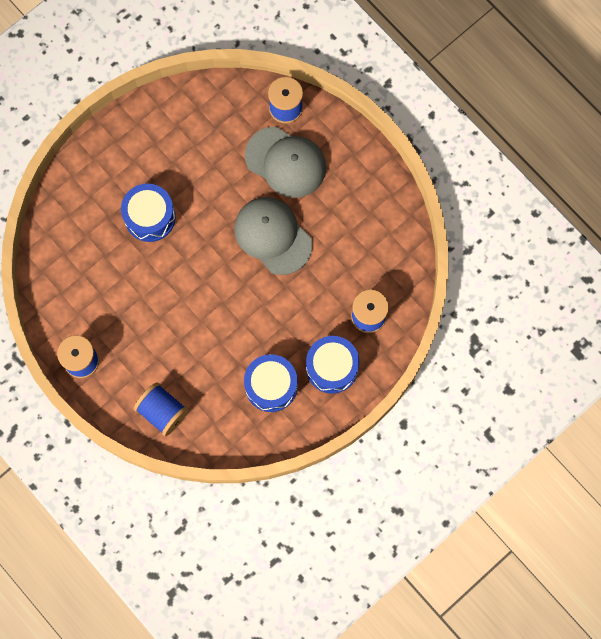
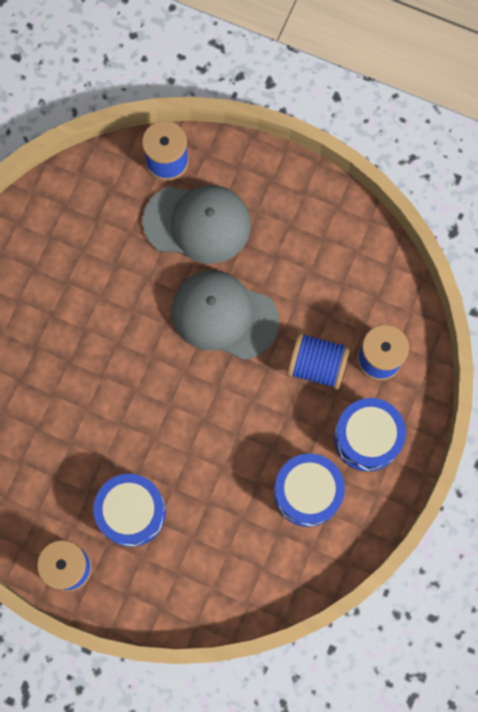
camera: 25 degrees left, 0 degrees up
blue drum [121,184,176,242] -> blue drum moved to [93,474,166,547]
blue spool [134,382,189,436] -> blue spool moved to [287,333,350,389]

